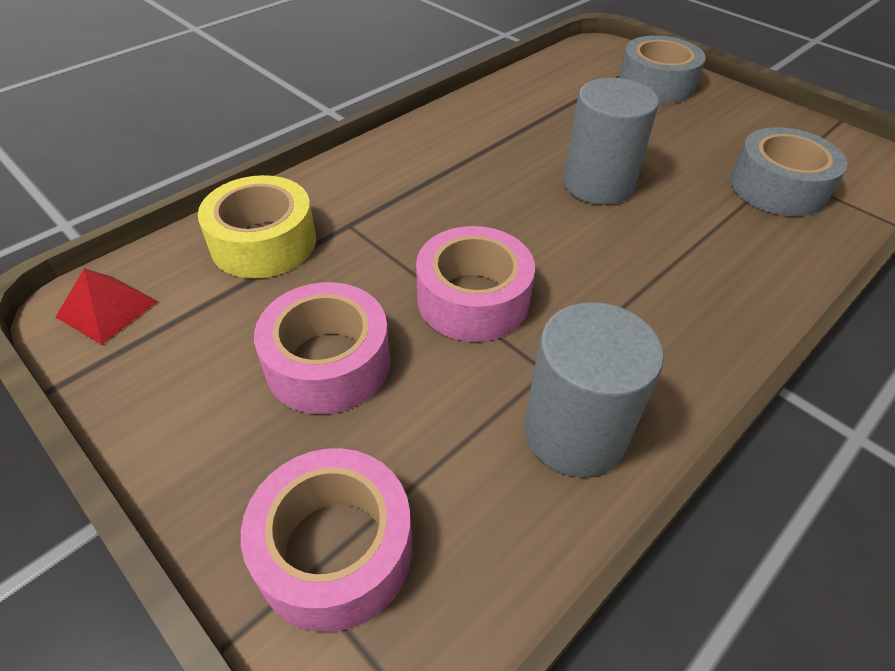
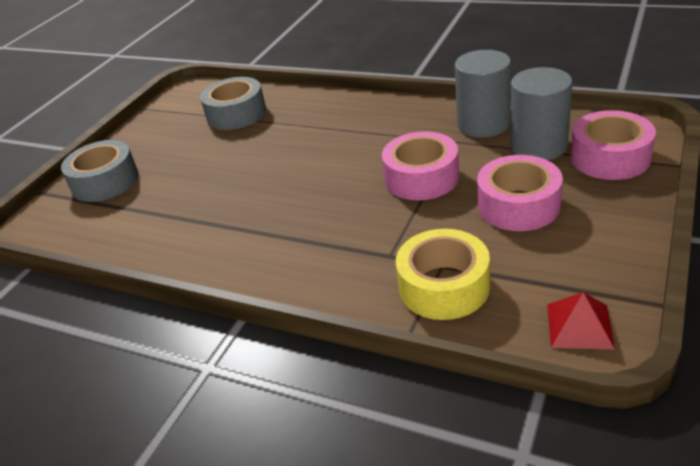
camera: 105 degrees left, 10 degrees down
grey cylinder [563,78,659,205] -> grey cylinder moved to [510,67,573,160]

